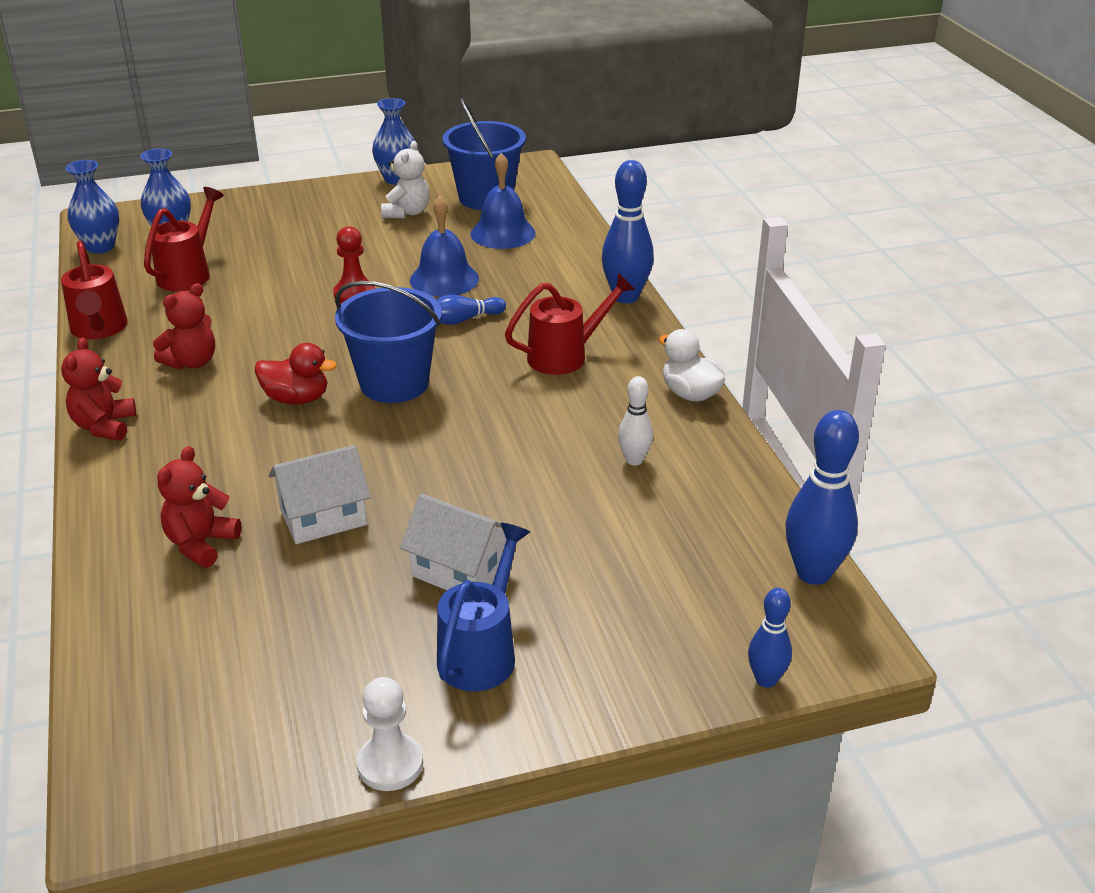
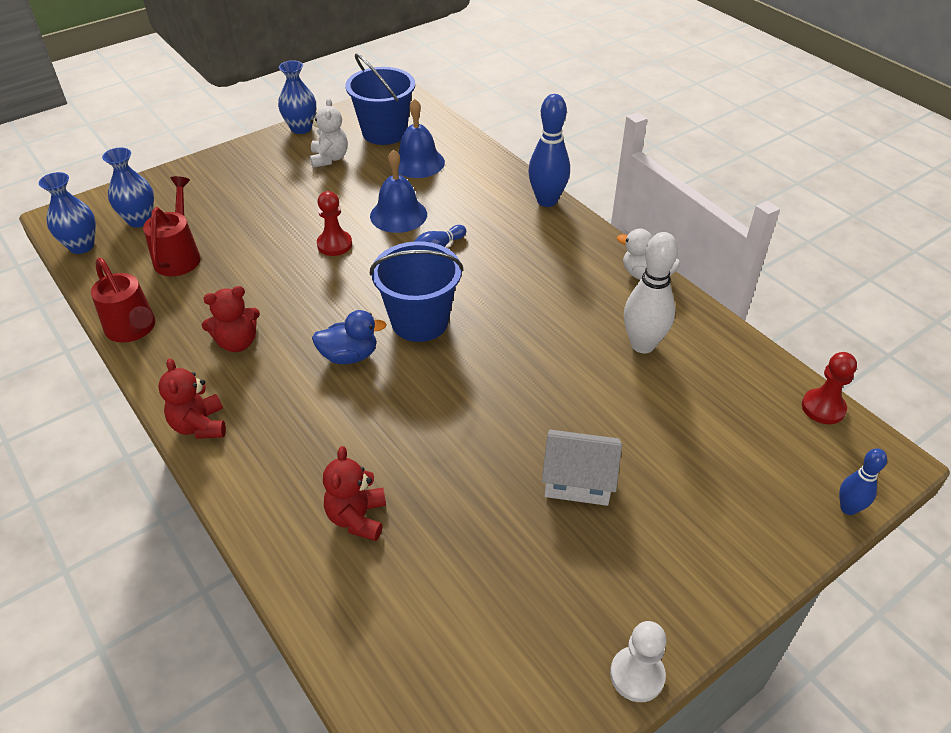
camera: 20 degrees left, 10 degrees up
red teddy bear [153,283,215,369] -> red teddy bear turned 45 degrees clockwise [202,286,260,352]
red duck [255,343,337,405] -> blue duck [312,310,387,364]
white house [269,445,371,544] -> none
blue watering can [437,523,530,691] -> none
red watering can [505,273,635,375] -> none
white bowling pin [618,376,653,465] -> white bowling pin [624,232,678,353], size x1.77
blue bowling pin [786,410,859,585] -> red pawn [802,352,857,424]

